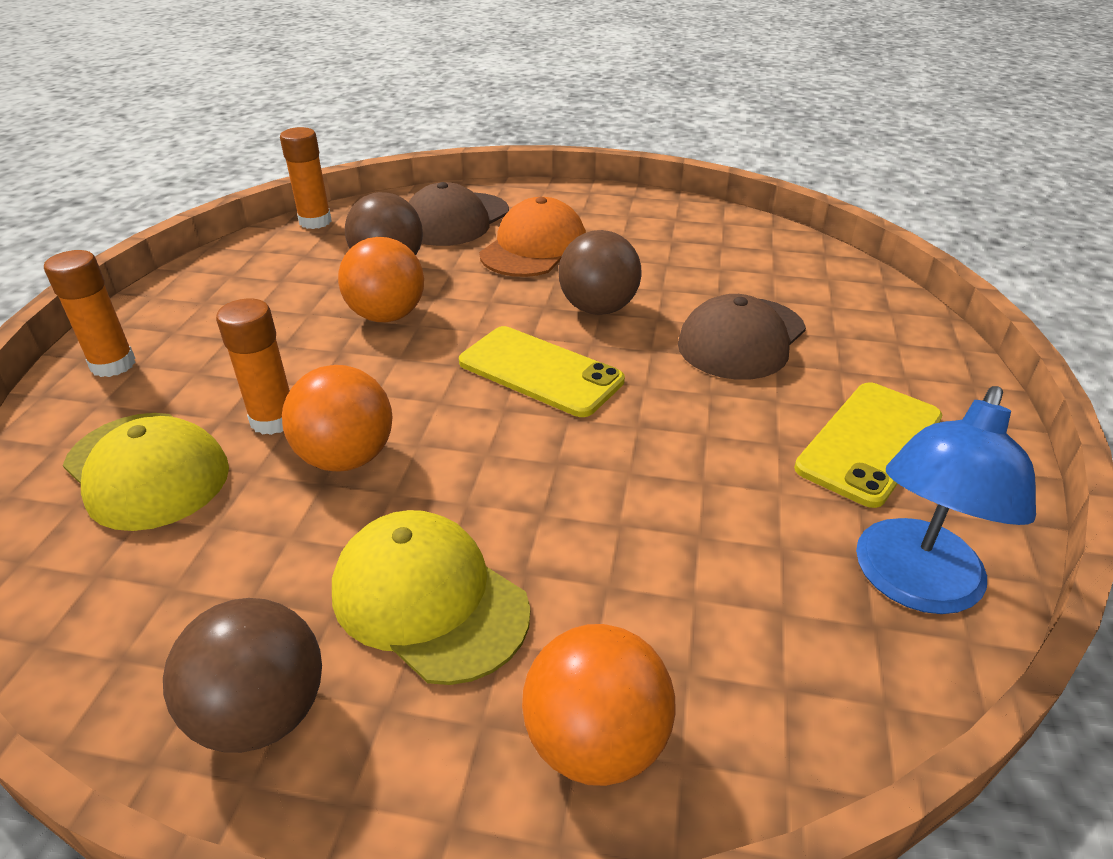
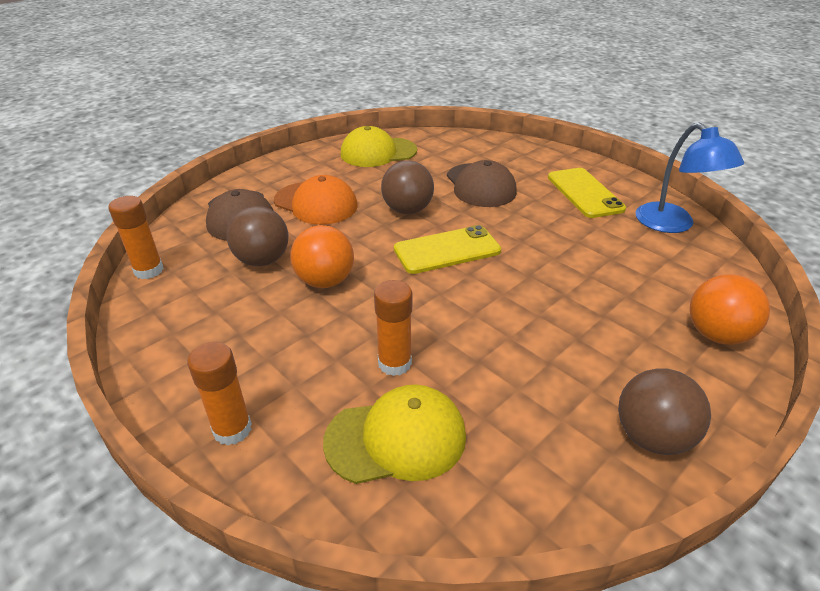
camera: 55 degrees left, 0 degrees up
orange ball [282,365,393,472] -> none
yellow cap [332,510,530,685] -> yellow cap moved to [341,126,417,167]
orange cap [479,197,586,277] -> orange cap turned 150 degrees clockwise [274,175,357,225]

